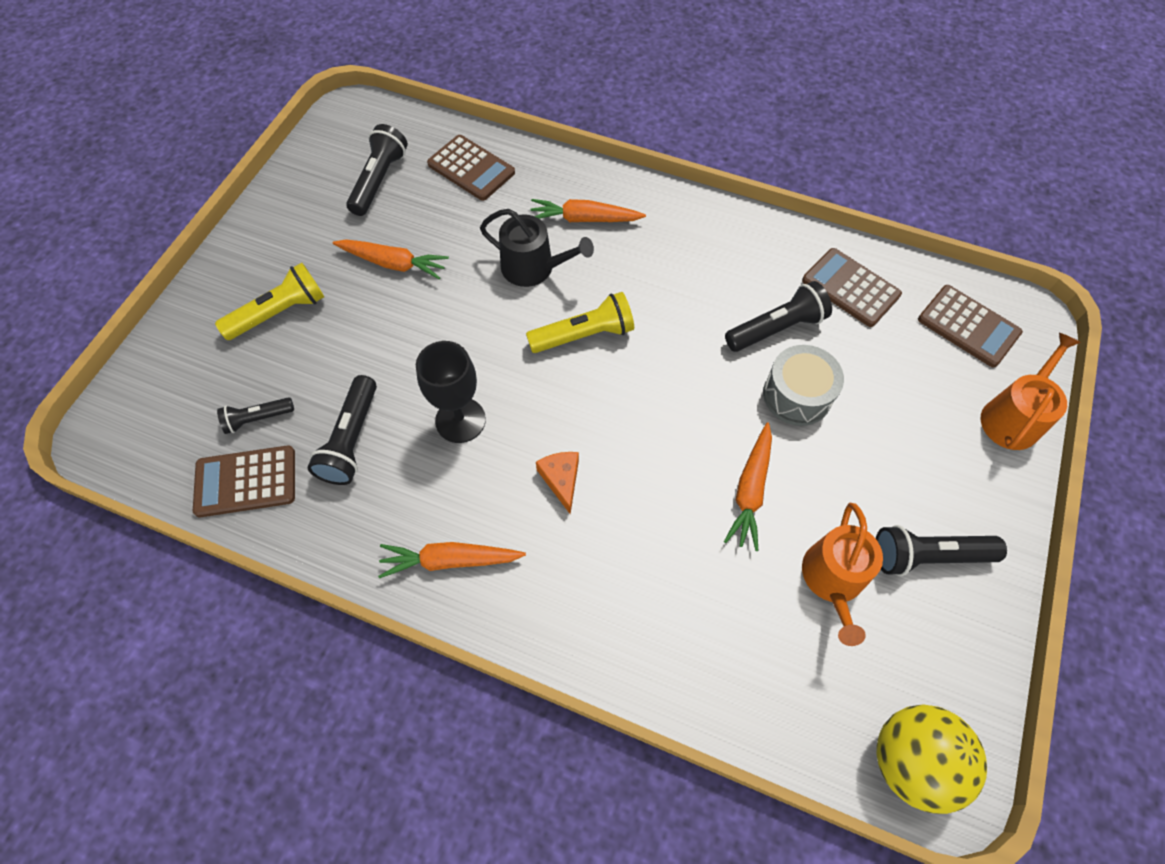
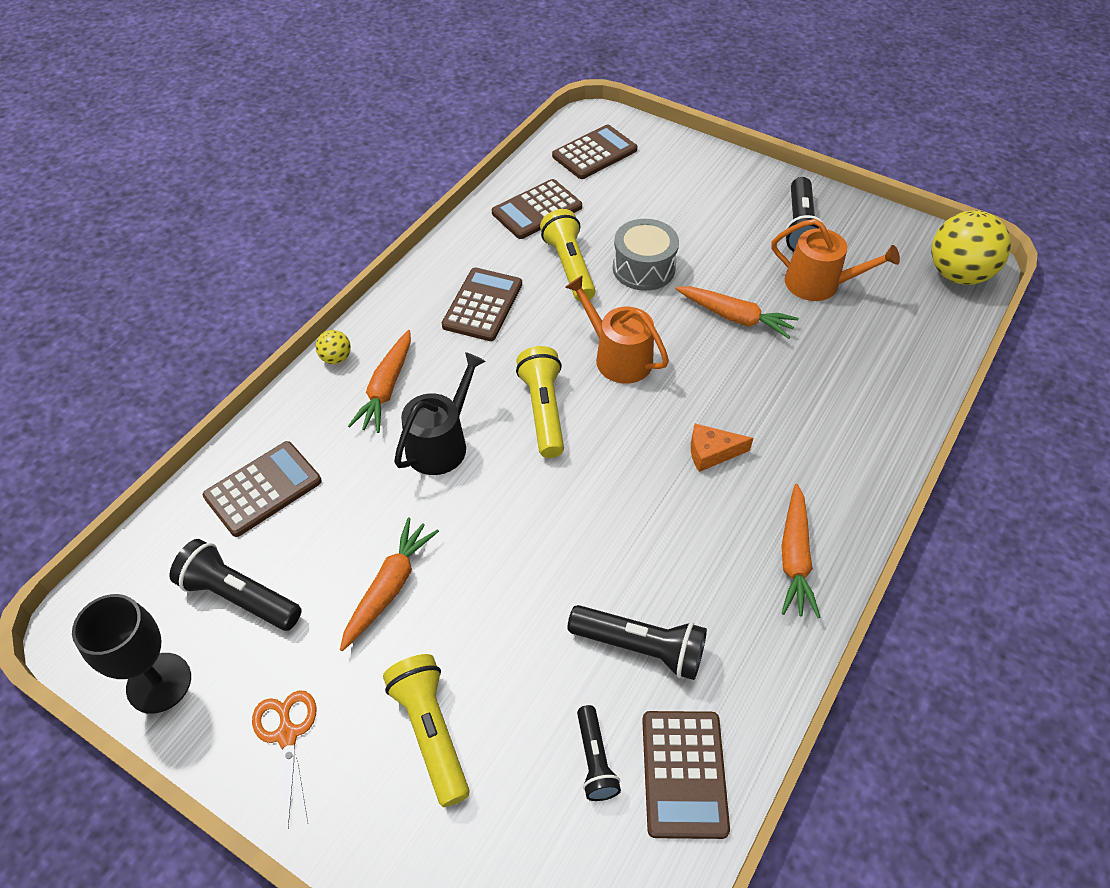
camera: 80 degrees left, 10 degrees down
black goblet [416,341,486,443] -> black goblet moved to [72,594,191,714]
black flashlight [725,281,832,352] -> yellow flashlight [540,209,596,302]
orange watering can [981,333,1081,450] -> orange watering can moved to [565,276,669,384]
none -> orange scissors [252,690,316,827]
none -> yellow ball [316,330,351,364]
none -> brown calculator [442,268,522,341]

